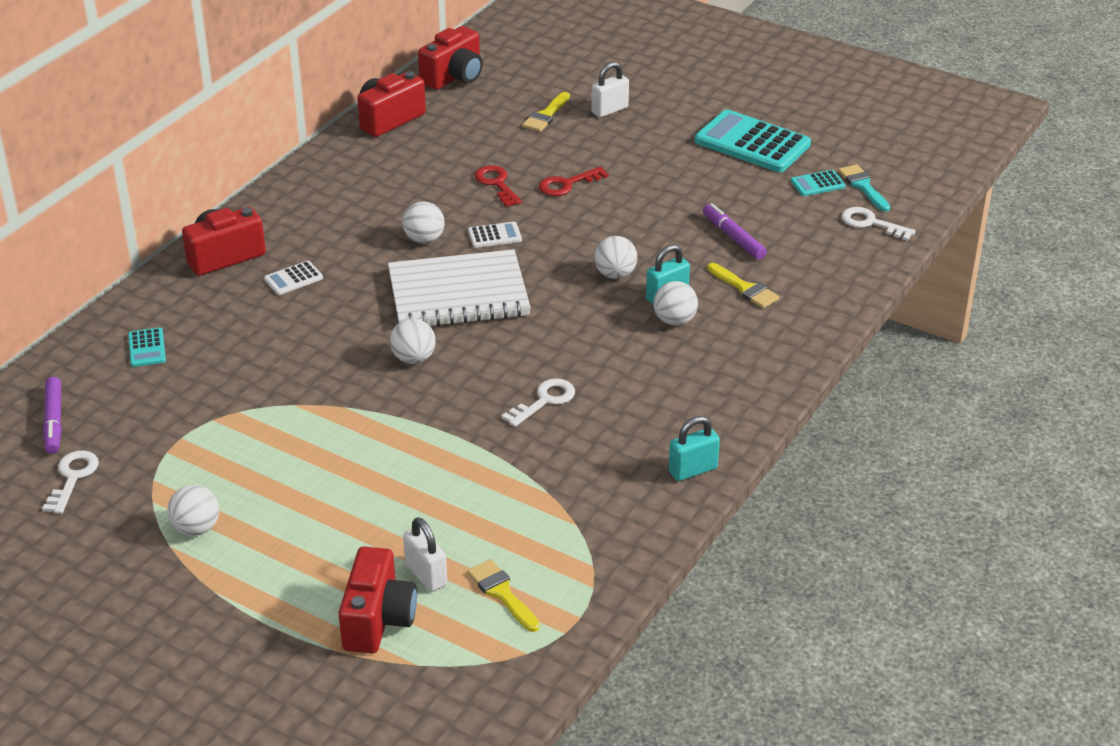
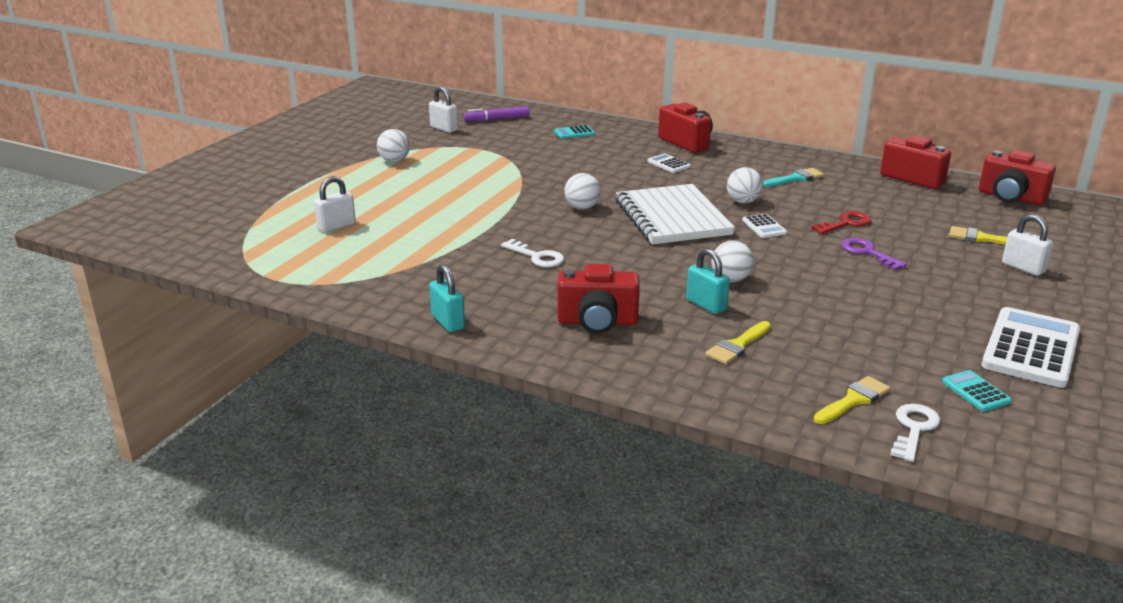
camera: 85 degrees right, 10 degrees down
white key [42,450,99,514] -> white padlock [429,87,458,133]
red camera [338,547,417,654] -> red camera moved to [557,264,640,334]
yellow brush [467,559,540,632] -> yellow brush moved to [814,376,891,424]
red key [539,166,609,196] -> purple key [841,238,907,270]
white ball [653,281,698,326] -> none
turquoise calculator [695,109,811,172] -> white calculator [981,307,1080,388]
purple marker [703,203,767,260] -> none
turquoise brush [838,164,890,212] -> turquoise brush moved to [763,168,824,187]

